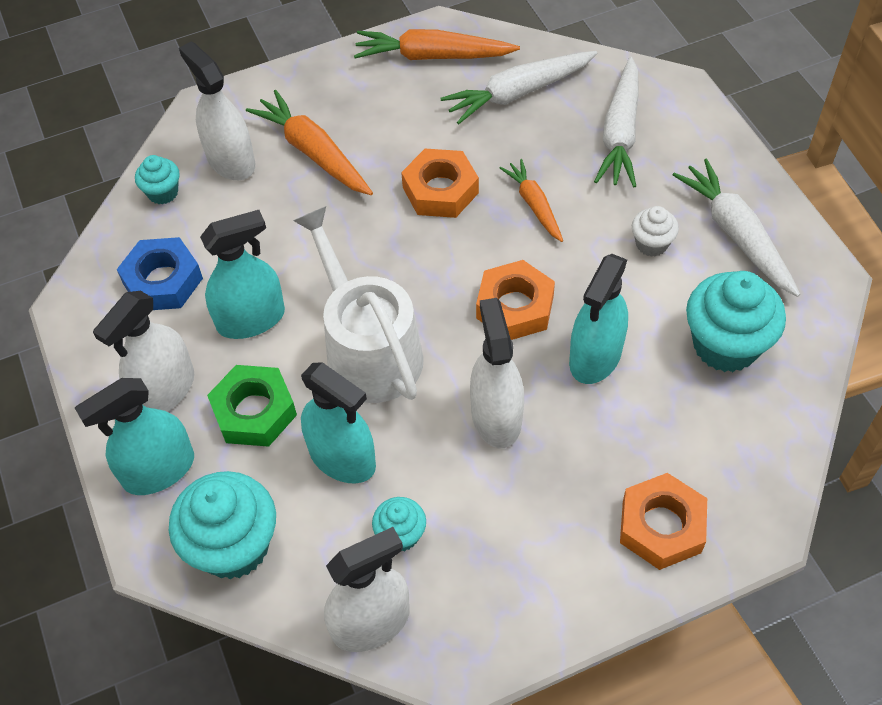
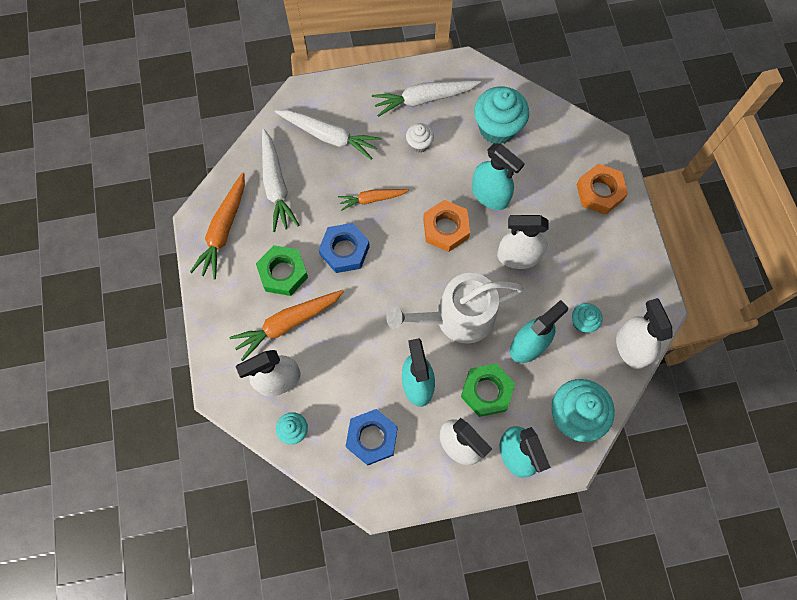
camera: 80 degrees left, 15 degrees up
orange nut [401,149,479,218] -> blue nut [318,223,370,273]
none -> green nut [256,245,308,296]

